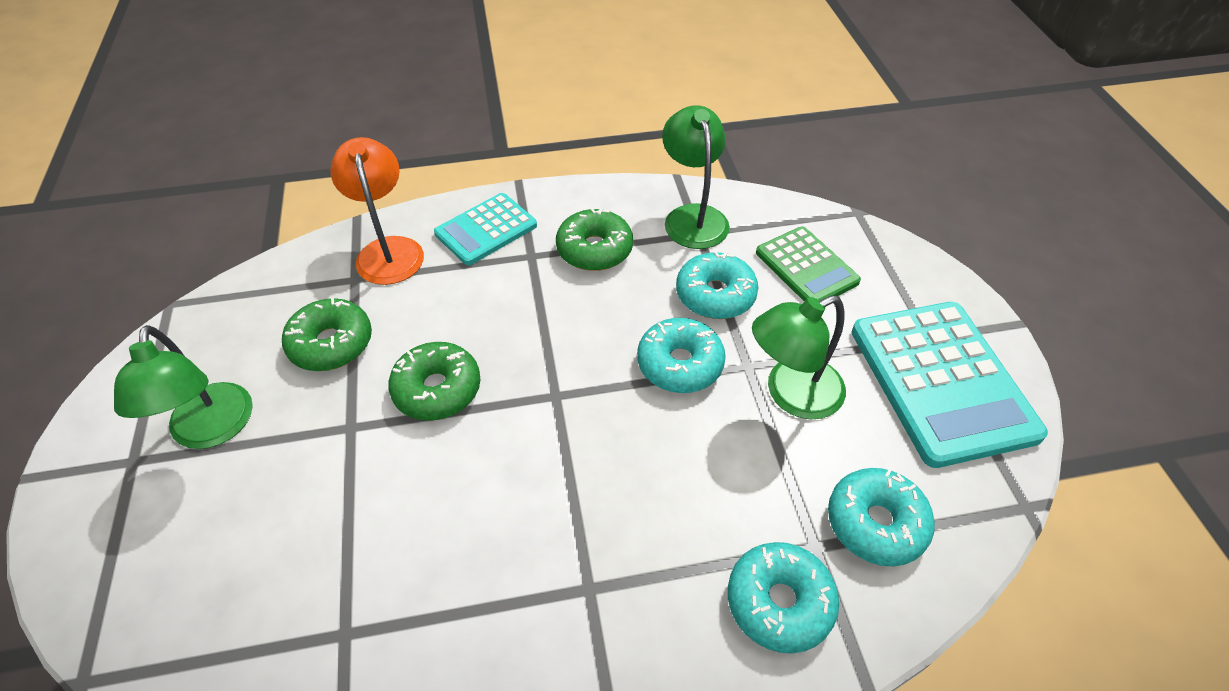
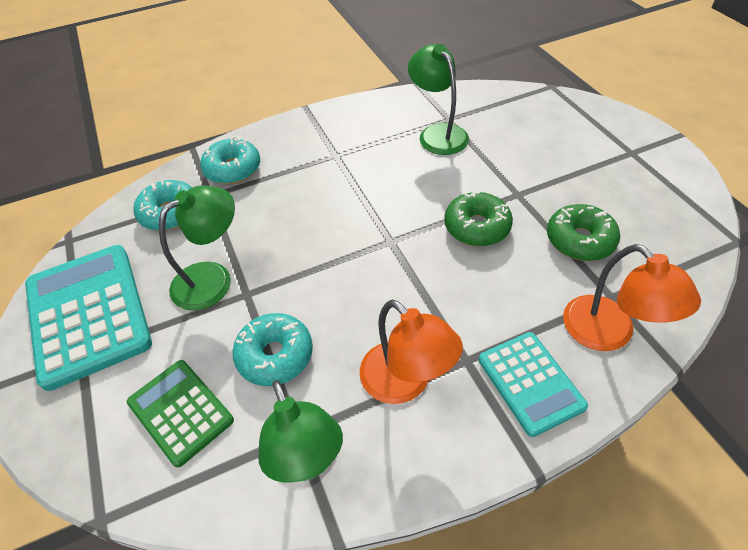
camera: 170 degrees right, 0 degrees up
green lamp [114,325,253,449] -> green lamp moved to [408,44,469,155]
turquoise calculator [434,193,537,265] -> turquoise calculator turned 120 degrees clockwise [478,332,588,437]
green donut [556,208,633,271] -> orange lamp [360,299,463,404]
turquoise donut [637,318,726,393] -> none

